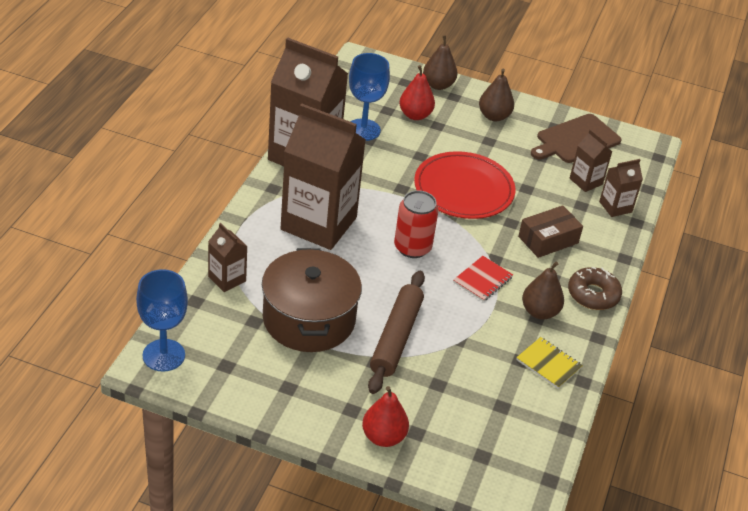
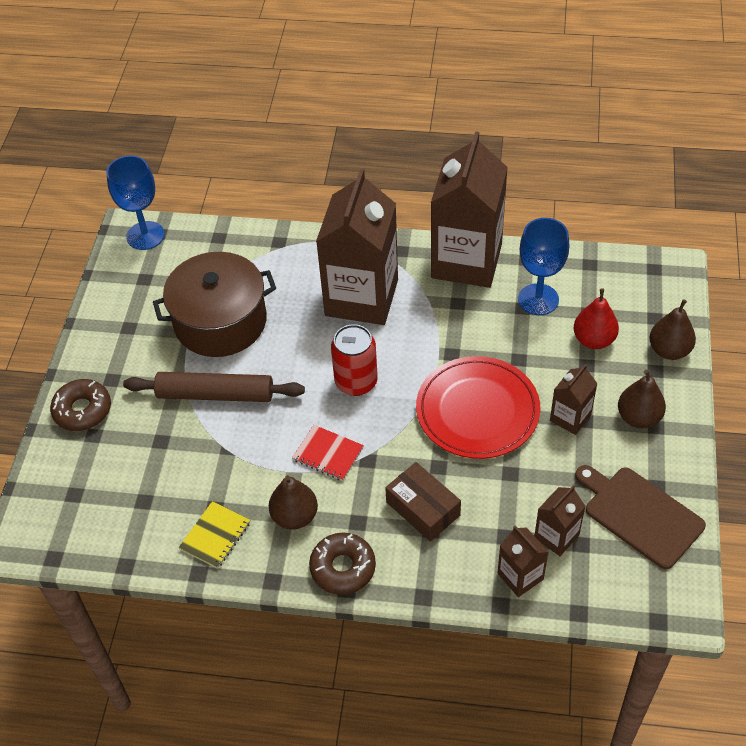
camera: 85 degrees right, 10 degrees up
brown carton [208,223,247,292] -> brown carton moved to [550,364,598,435]
red pear [362,386,409,447] -> brown donut [50,379,111,431]

